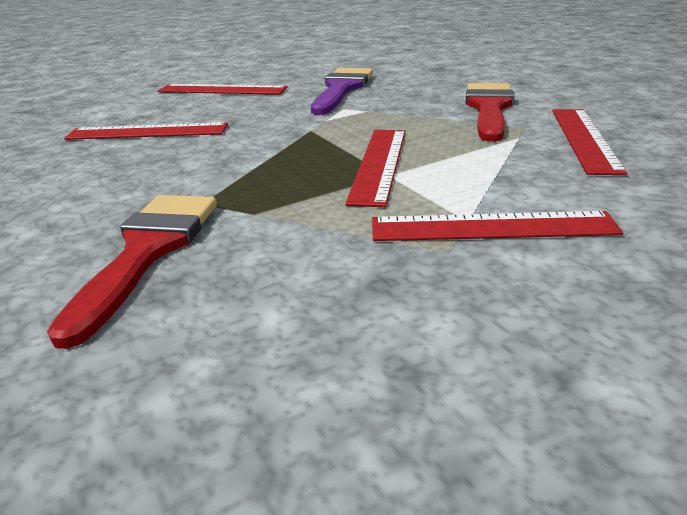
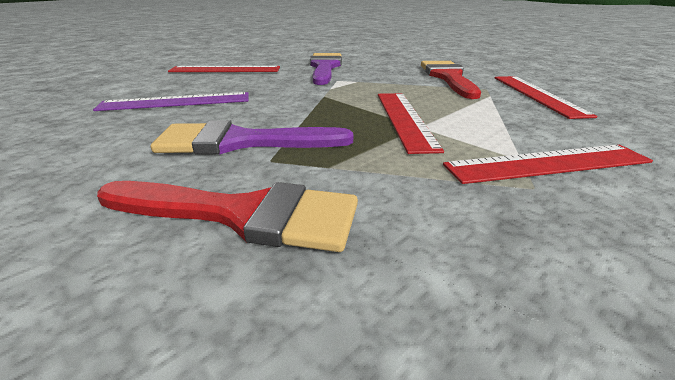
camera: 15 degrees left, 0 degrees up
red brush [47,195,217,349] -> red brush turned 105 degrees clockwise [97,181,358,252]
red ruler [64,122,228,140] -> purple ruler [93,92,249,111]
none -> purple brush [151,120,353,155]

